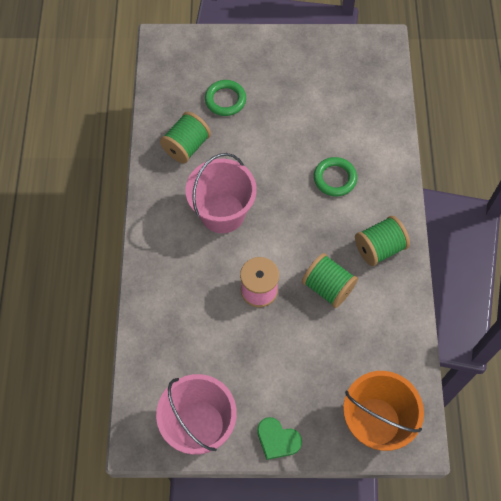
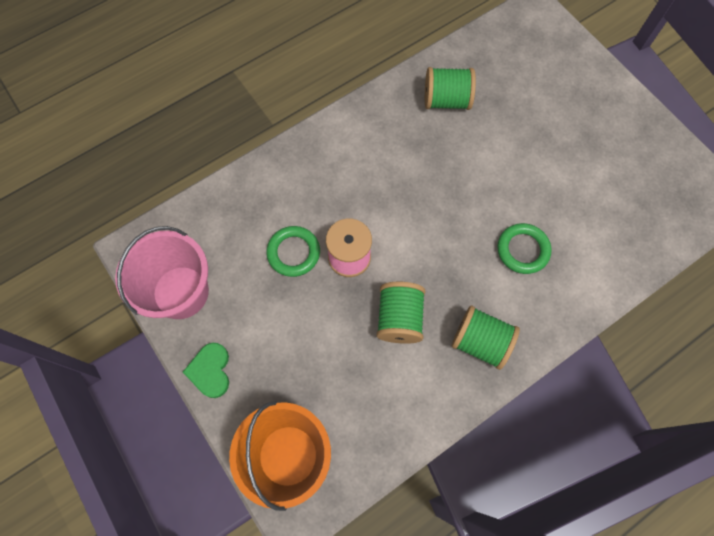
camera: 55 degrees right, 5 degrees up
pink bucket [186,153,257,233] -> none
green ring [205,80,246,116] -> green ring moved to [266,226,320,277]

